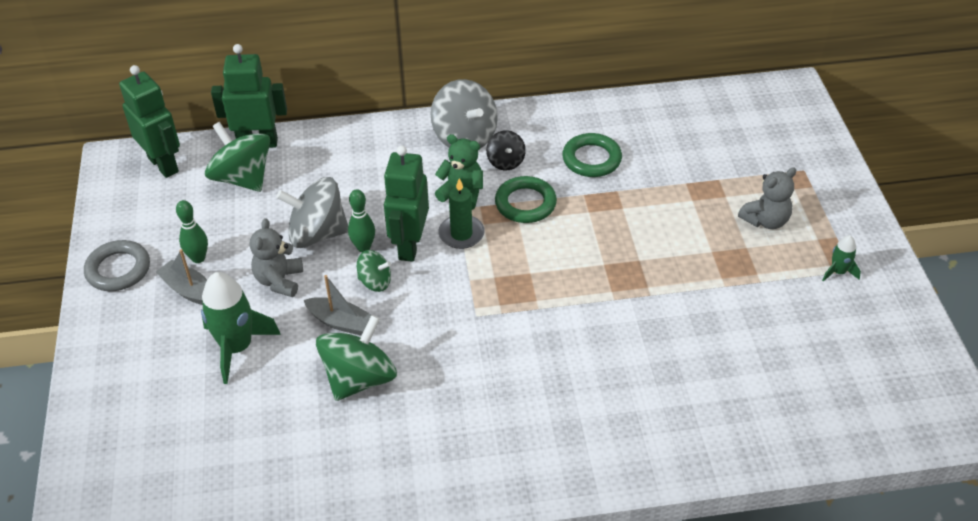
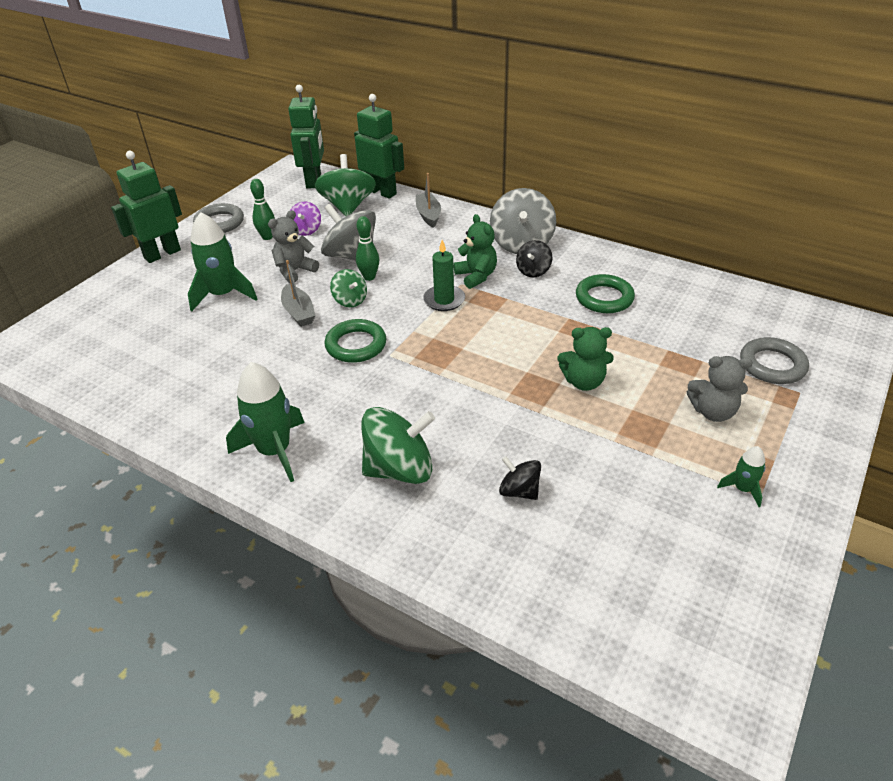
camera: 40 degrees right, 5 degrees down
grey boat [156,249,207,305] -> grey boat moved to [416,173,441,228]
green spinning top [316,315,397,401] -> green spinning top moved to [361,407,435,484]
green robot [383,145,429,262] -> green robot moved to [111,151,182,263]
green ring [495,176,557,223] -> green ring moved to [325,319,387,363]
none -> green rocket [226,362,305,482]
none -> purple spinning top [290,202,321,236]
none -> black spinning top [499,456,541,500]
none -> green teddy bear [558,327,614,391]
none -> grey ring [740,337,809,384]

